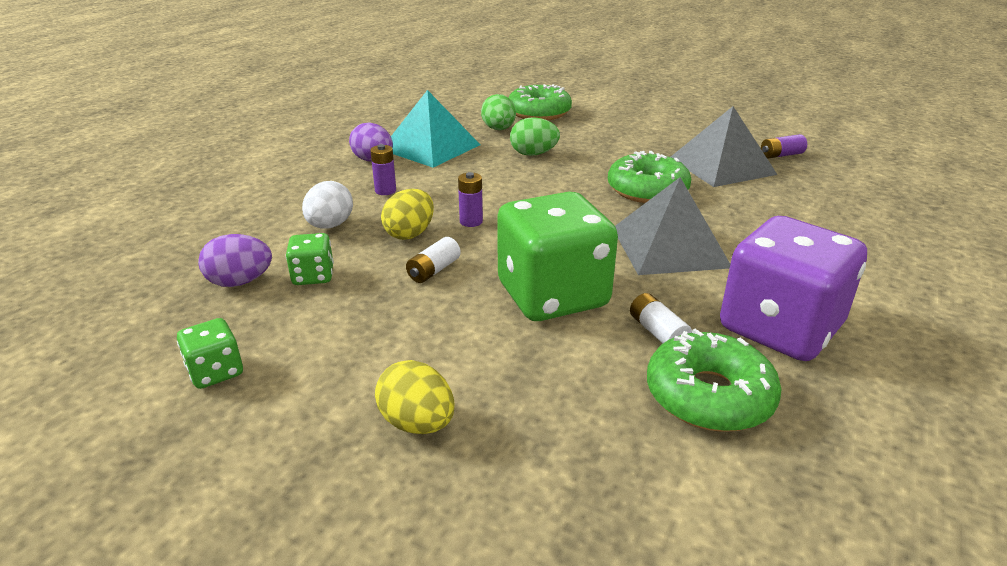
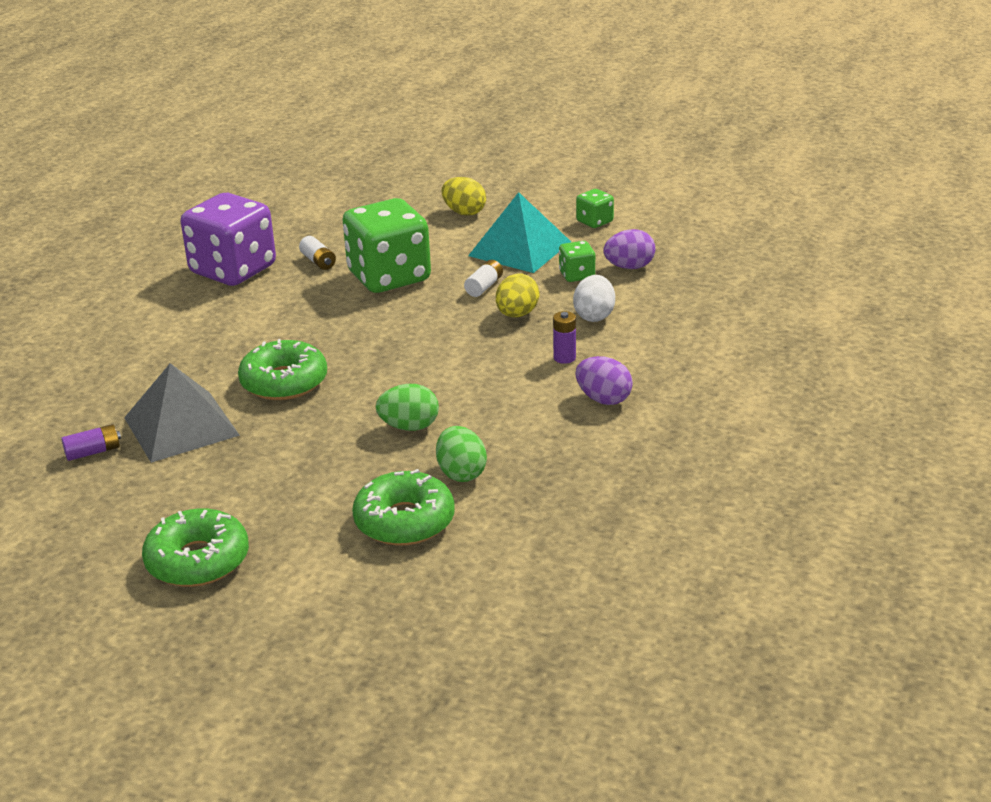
camera: 175 degrees right, 0 degrees up
turquoise pyramid [391,90,480,168] -> turquoise pyramid moved to [468,192,571,273]
purple battery [458,172,483,227] -> none
grey pyramid [615,177,730,275] -> none
green donut [647,329,782,432] -> green donut moved to [142,508,249,587]

